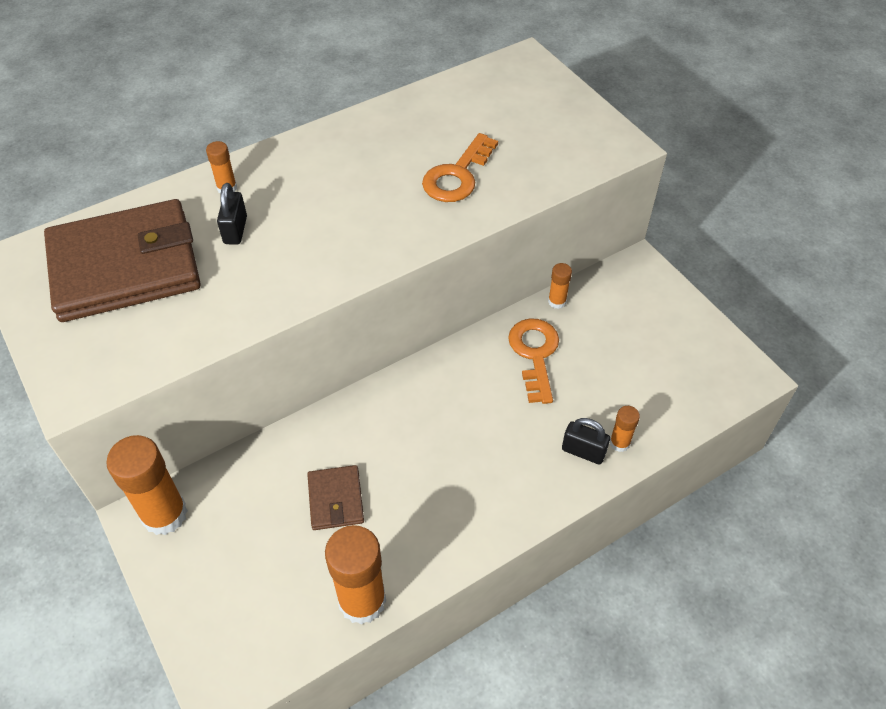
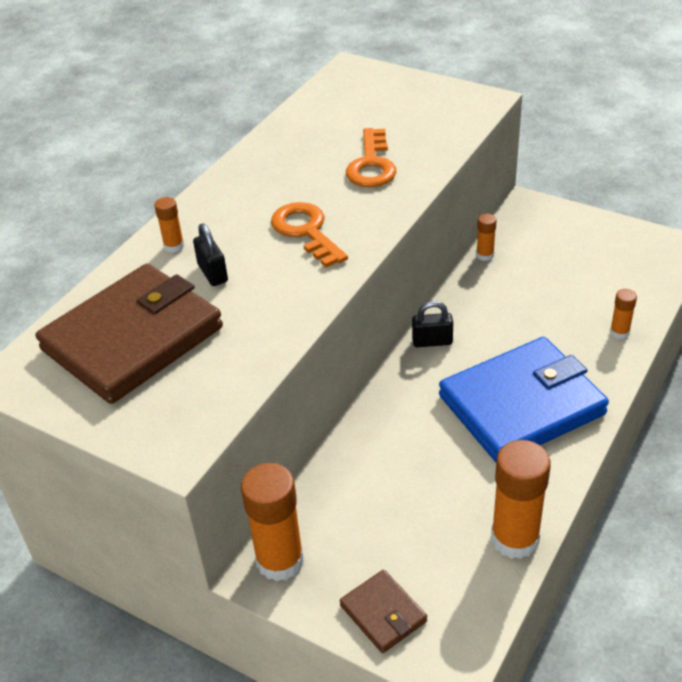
camera: 25 degrees left, 10 degrees down
brown wallet [307,465,364,530] -> brown wallet moved to [340,570,427,653]
orange key [508,318,559,404] -> orange key moved to [271,202,348,267]
black padlock [562,418,610,464] -> black padlock moved to [412,301,453,347]
none -> blue wallet [439,337,609,462]

